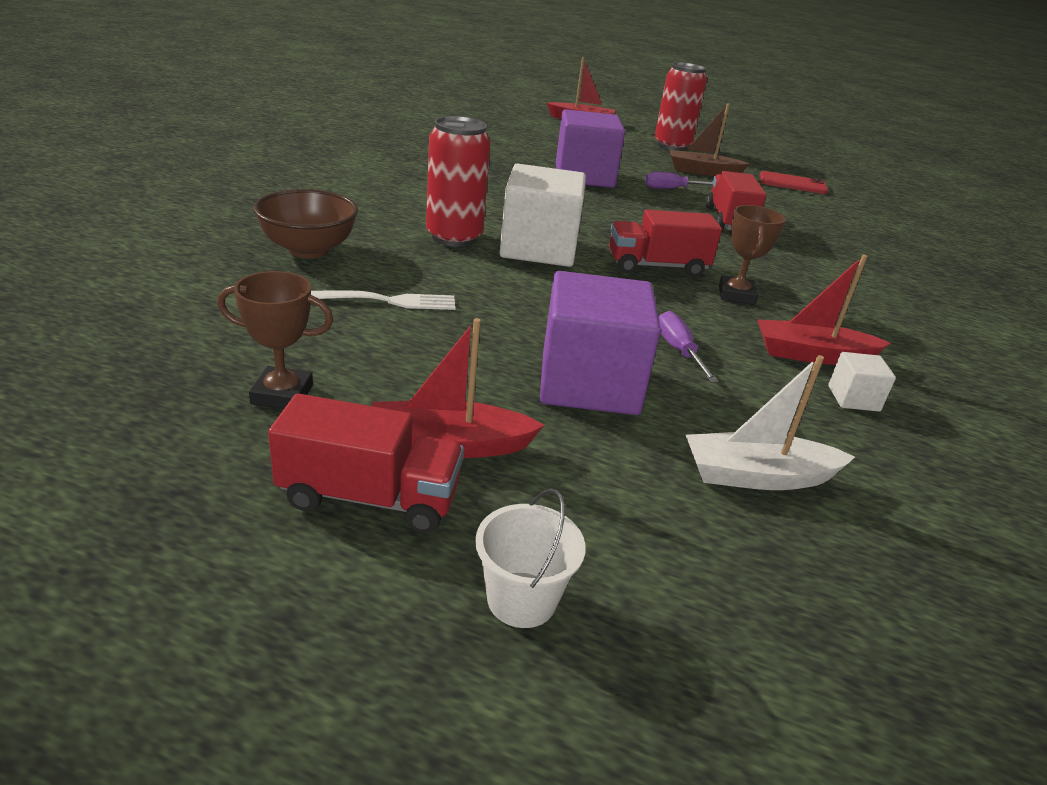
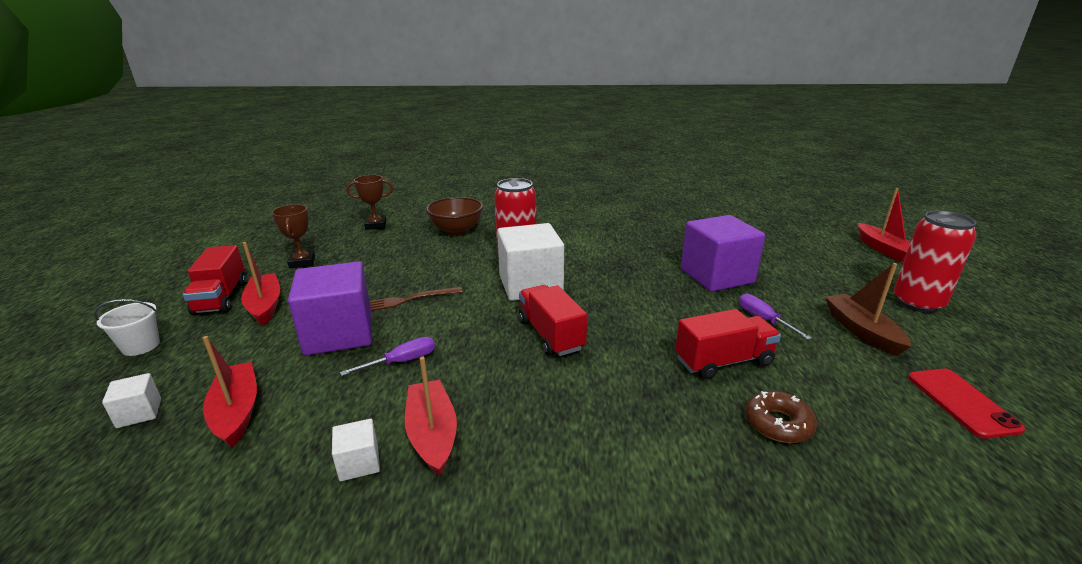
camera: 75 degrees right, 5 degrees down
white fork [311,290,455,310] -> none
white boat [686,355,855,490] -> red boat [203,336,257,448]
brown trophy [719,205,786,305] -> brown trophy moved to [346,175,393,230]
none -> white cube [102,373,161,428]
none -> brown fork [370,287,463,311]
none -> brown donut [745,391,817,443]

